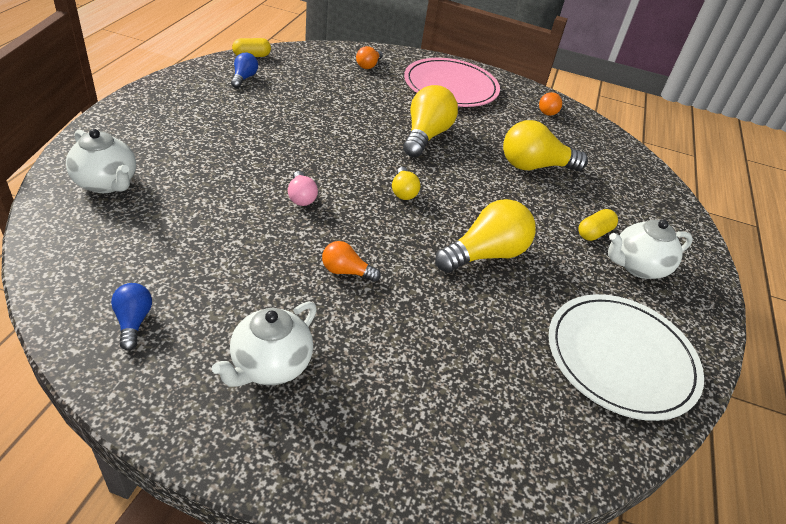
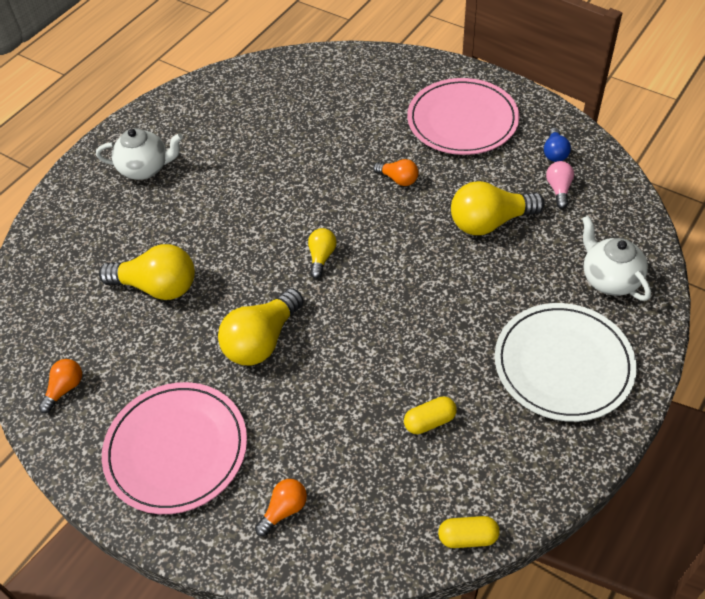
camera: 155 degrees left, 10 degrees up
white teapot [212,302,317,387] -> pink plate [407,78,520,155]
blue light bulb [231,53,258,88] -> none
pink light bulb [288,171,318,206] -> pink light bulb moved to [546,161,574,209]
yellow light bulb [435,199,536,273] -> yellow light bulb moved to [451,181,545,235]
white plate [548,294,704,421] -> white plate moved to [495,303,637,422]
yellow capsule [578,209,618,241] -> yellow capsule moved to [404,396,457,434]

